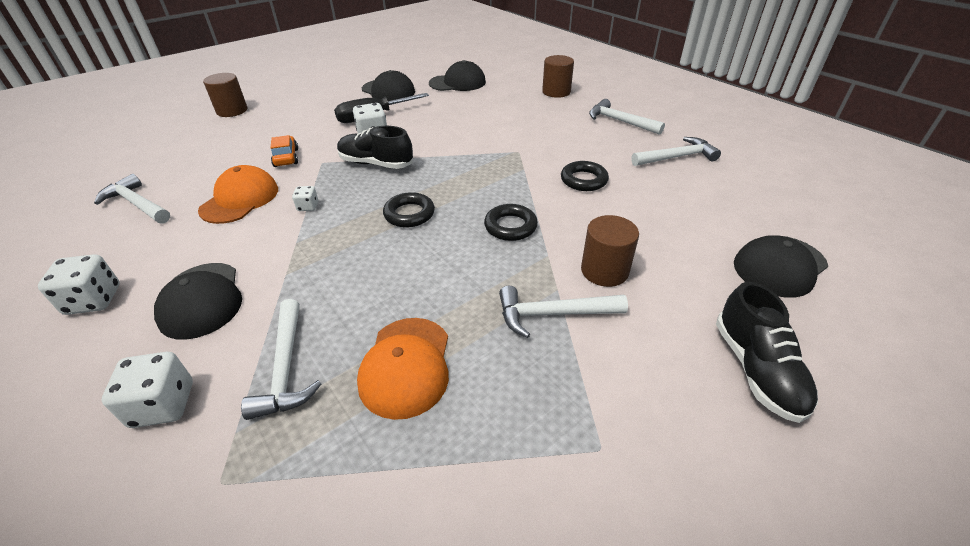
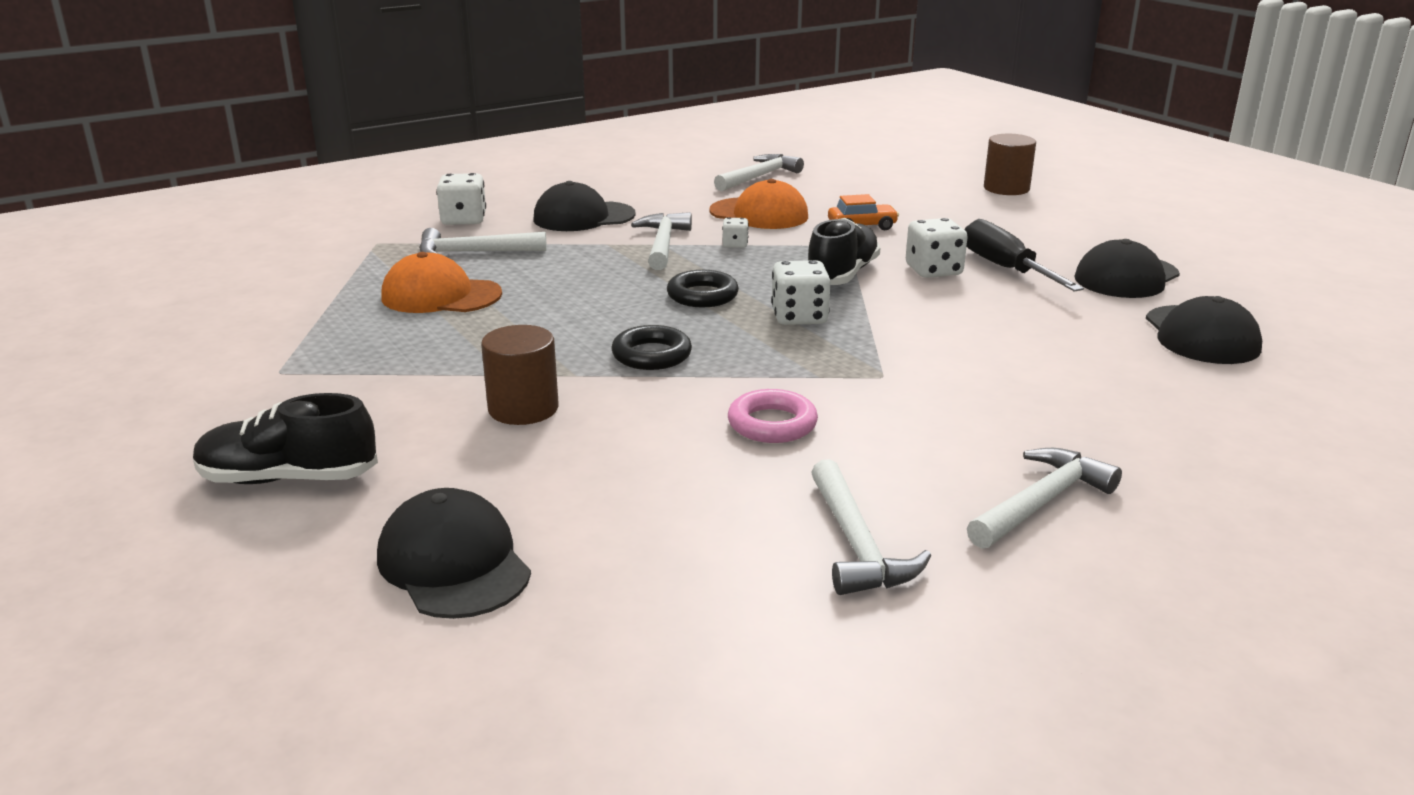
camera: 95 degrees right, 15 degrees down
white dice [38,254,120,315] -> white dice moved to [771,260,830,325]
white hammer [499,286,628,338] -> white hammer moved to [631,212,692,270]
brown cylinder [542,55,574,98] -> none
black ring [561,161,609,191] -> pink ring [728,389,818,443]

